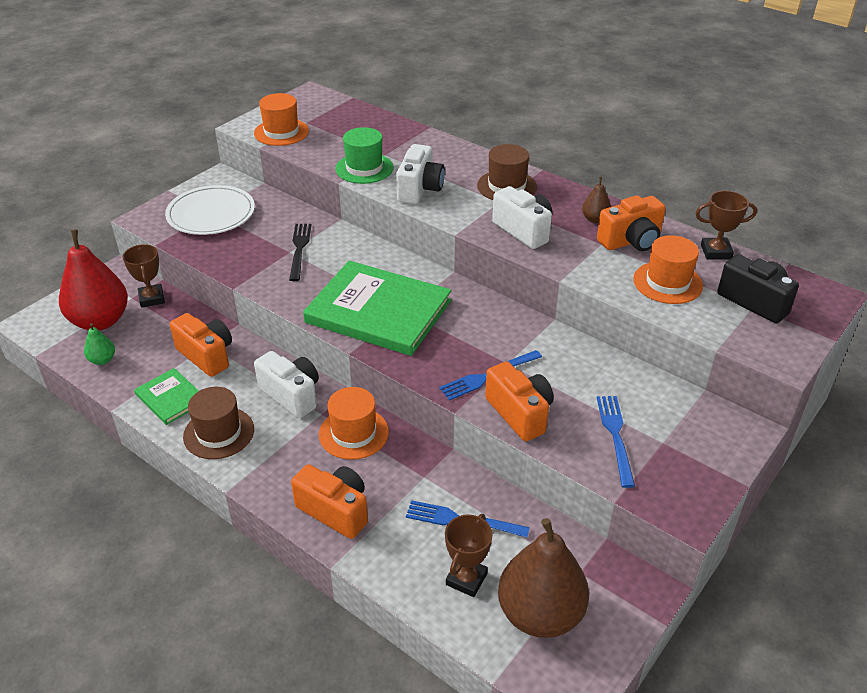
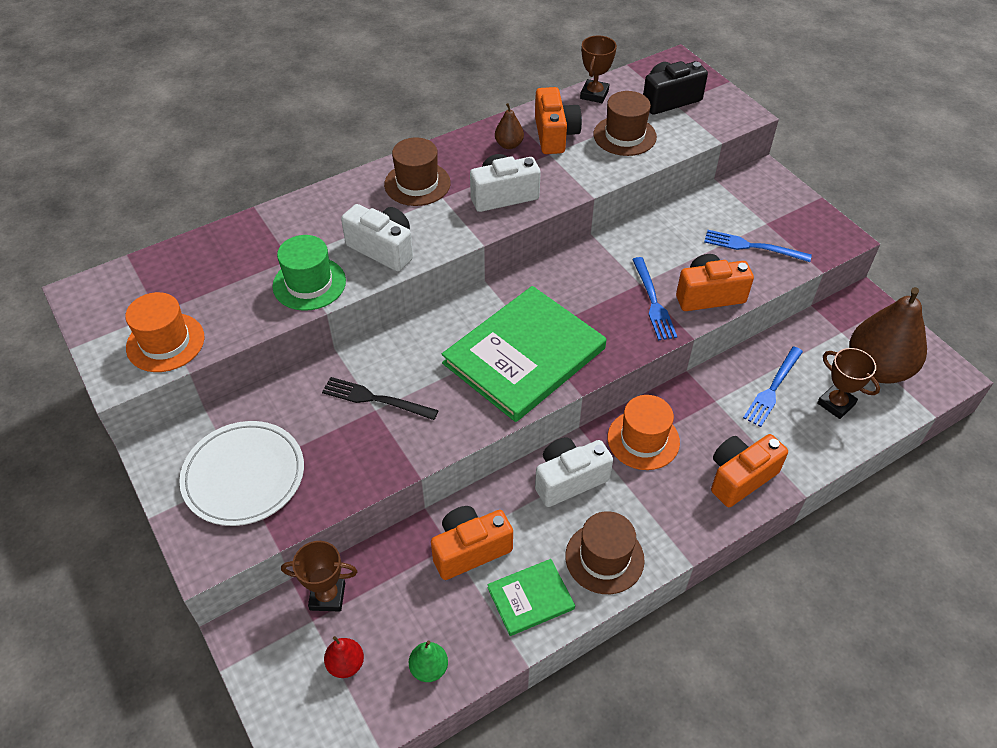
camera: 70 degrees left, 10 degrees up
red pear [59,230,128,331] -> red pear [324,636,364,678], size x0.44
orange hat [633,235,703,304] -> brown hat [594,91,657,156]

